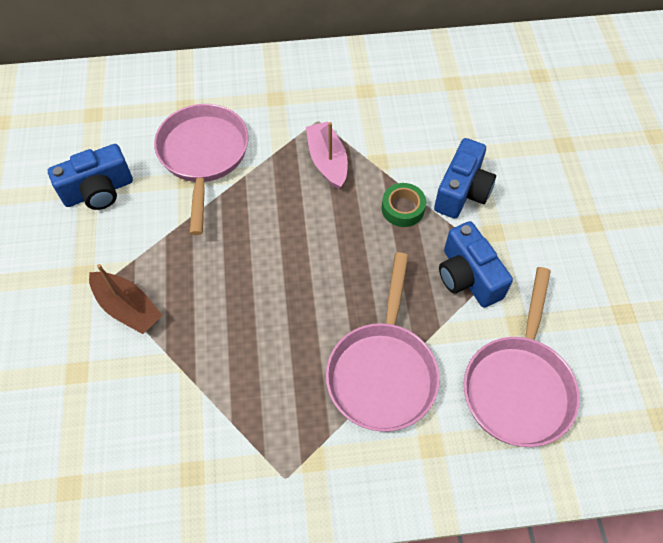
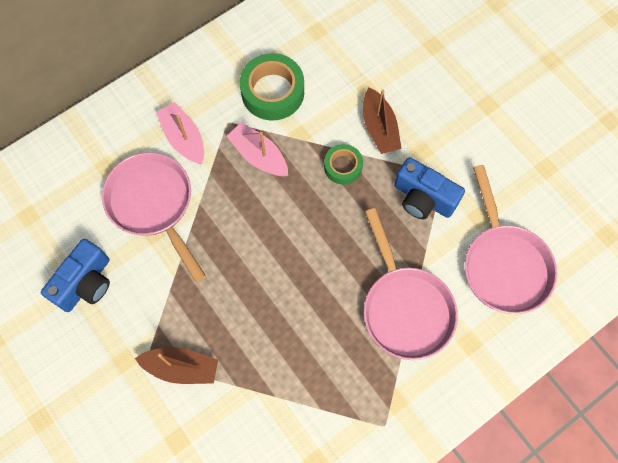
camera: 30 degrees left, 10 degrees up
blue camera [434,138,496,218] -> brown boat [363,87,402,154]
none -> pink boat [156,102,204,164]
none -> green tape [240,53,304,121]

